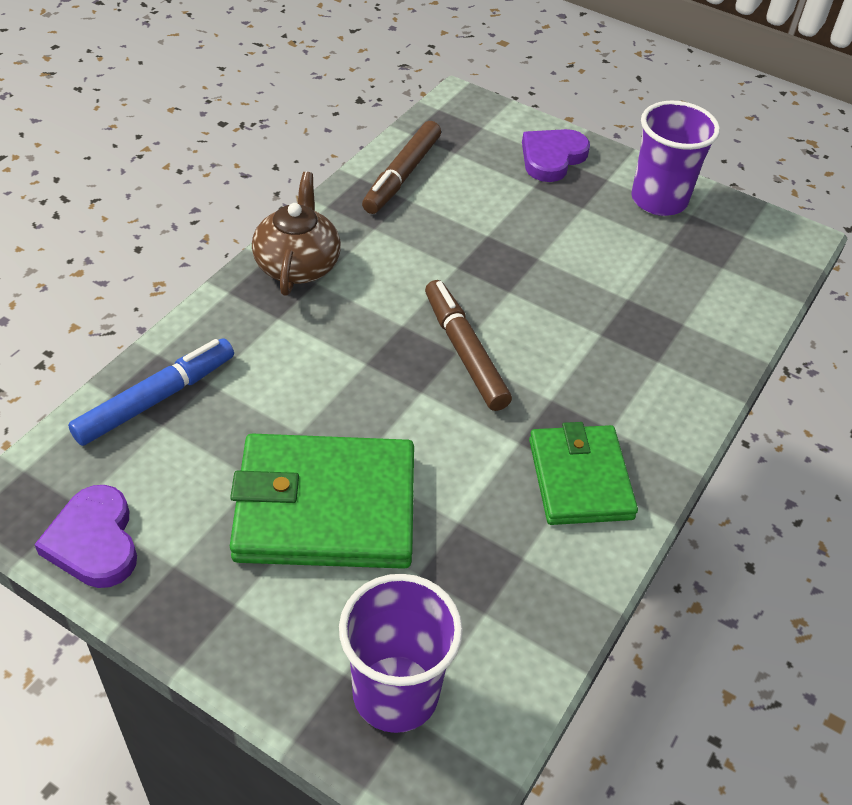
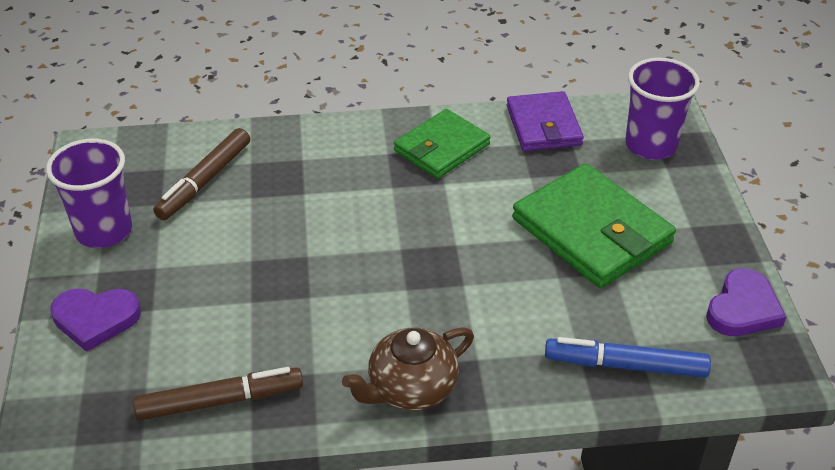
camera: 125 degrees left, 5 degrees down
brown marker [425,280,512,411] -> brown marker moved to [153,128,250,220]
none -> purple wallet [507,91,584,151]

